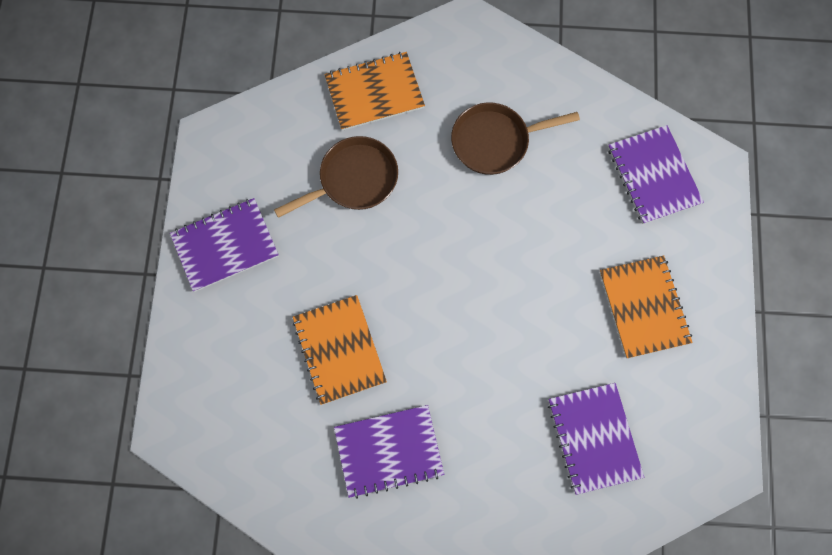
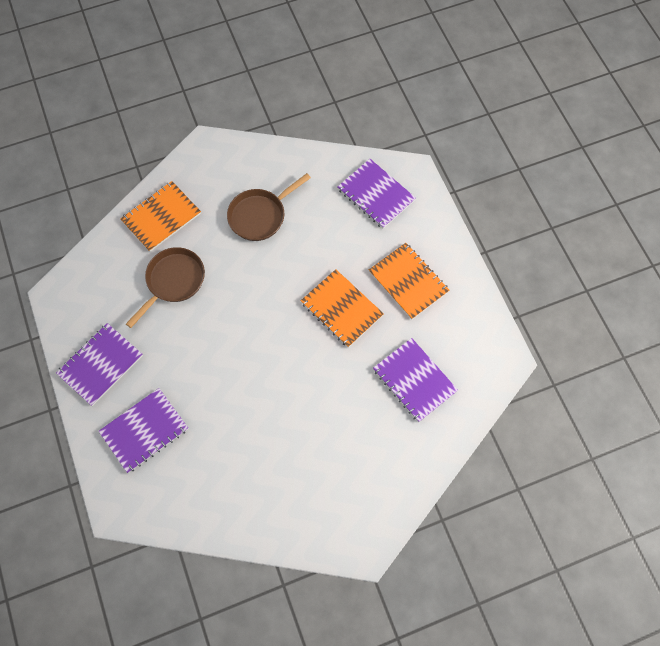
camera: 25 degrees left, 5 degrees down
orange notebook [292,295,387,405] -> orange notebook moved to [301,269,384,347]
purple notebook [334,405,444,499] -> purple notebook moved to [99,388,188,473]

